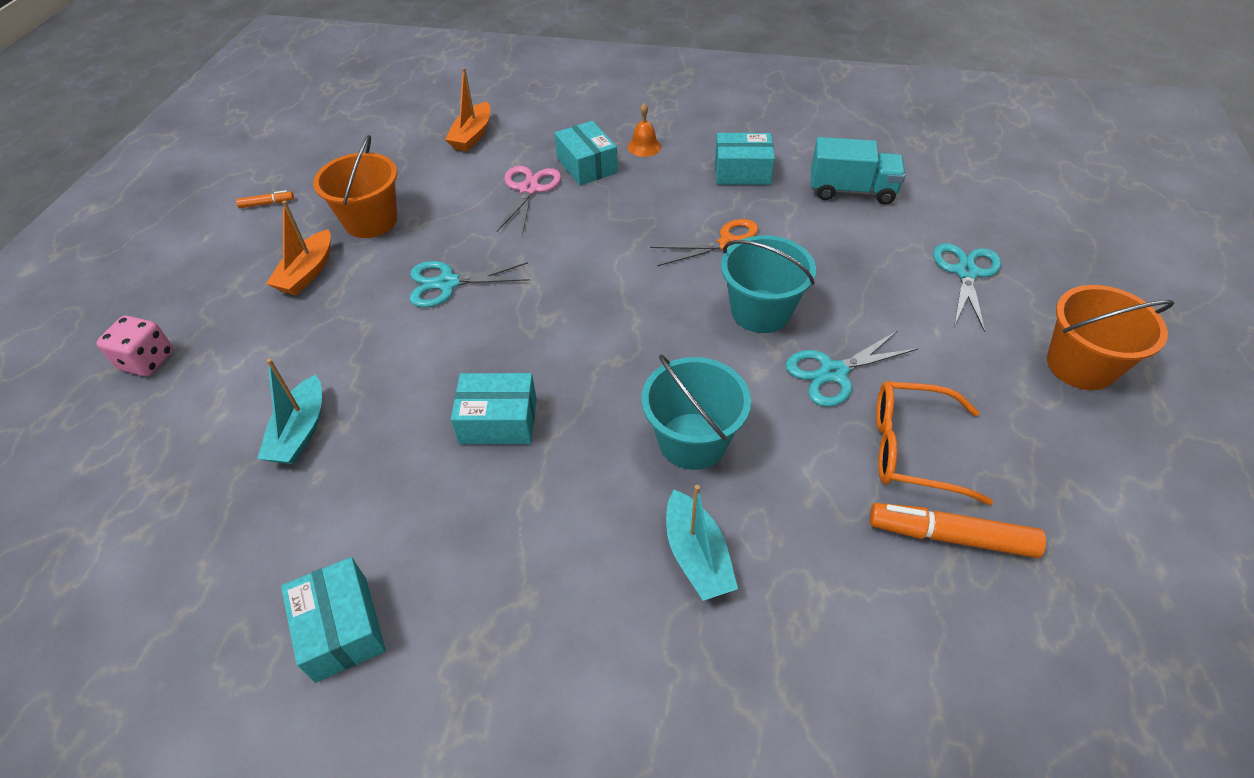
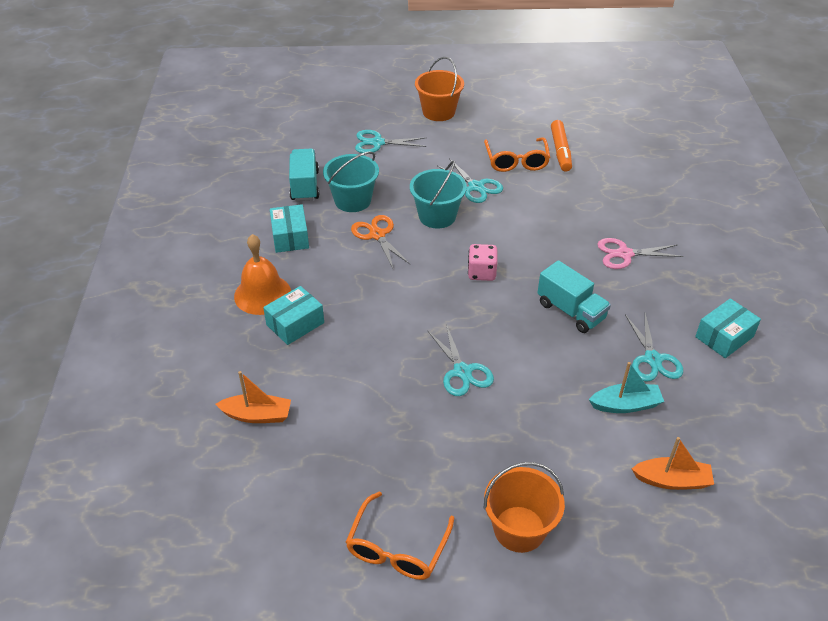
camera: 105 degrees left, 5 degrees down
pink dice [97,316,173,376] -> pink dice moved to [468,244,497,281]
orange marker [236,190,294,208] -> orange glasses [346,491,454,580]
orange boat [266,201,331,295] -> orange boat moved to [632,437,714,490]
orange bucket [313,135,397,238] -> orange bucket moved to [484,462,565,553]
turquoise box [451,373,537,444] -> turquoise truck [537,260,611,333]
pink scissors [497,166,561,235] -> pink scissors moved to [597,238,683,269]
orange bell [627,103,661,157] -> orange bell [234,234,291,315], size x1.95
turquoise bucket [642,354,751,470] -> turquoise bucket moved to [323,152,379,212]
turquoise boat [666,485,738,601] -> none
none -> turquoise scissors [625,313,683,382]

